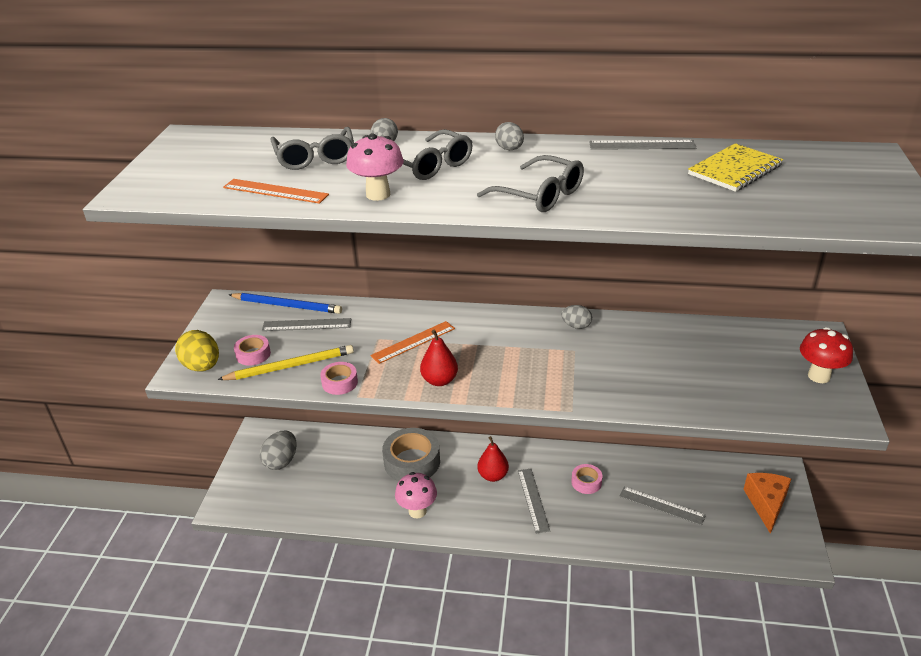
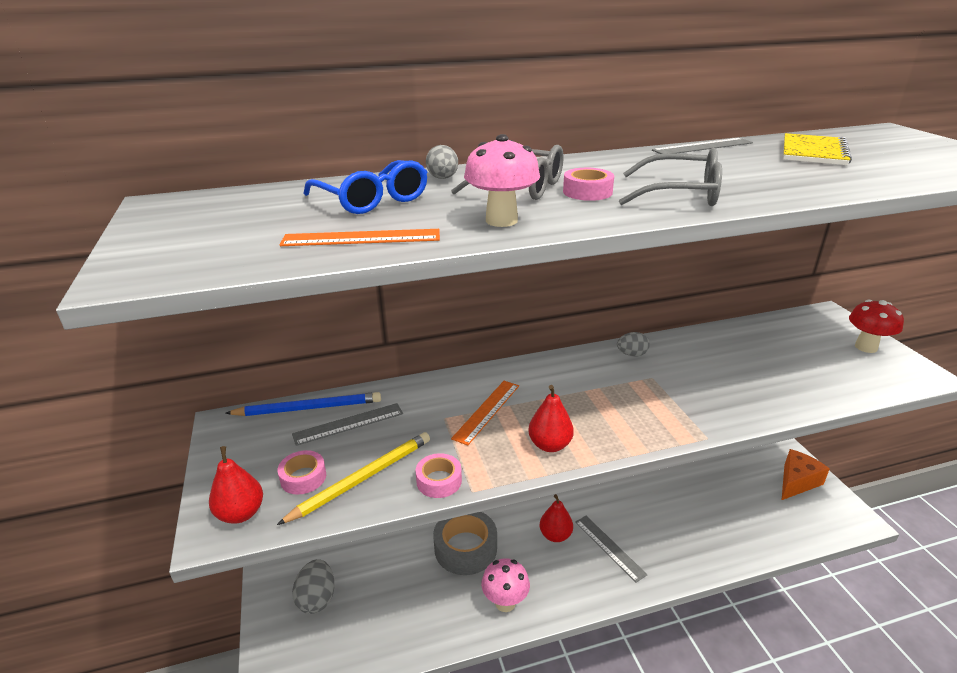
camera: 25 degrees left, 5 degrees down
yellow egg [175,330,219,372] -> red pear [209,446,263,524]
grey glasses [270,127,354,170] -> blue glasses [303,160,427,214]
grey egg [495,122,524,150] -> none
pink tape [571,464,602,494] -> pink tape moved to [563,168,614,201]
grey ruler [619,487,706,526] -> none
orange cheese [743,473,791,534] -> orange cheese turned 60 degrees clockwise [782,449,830,500]

